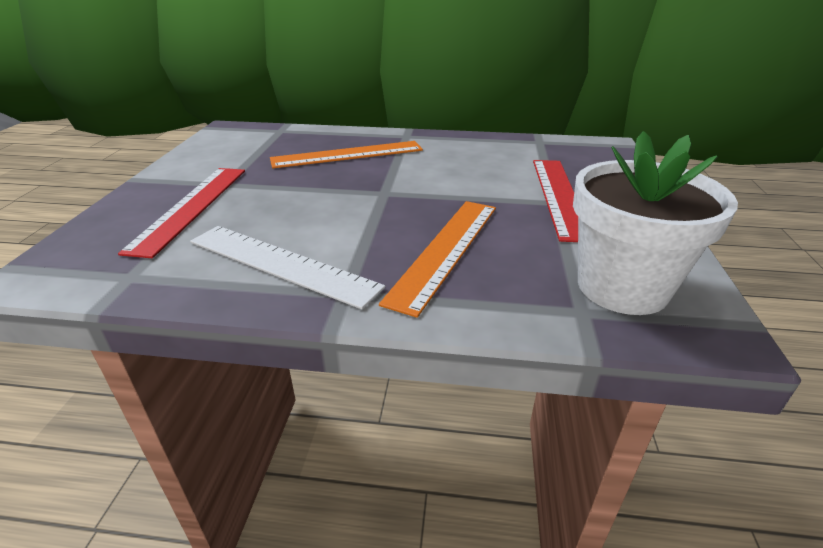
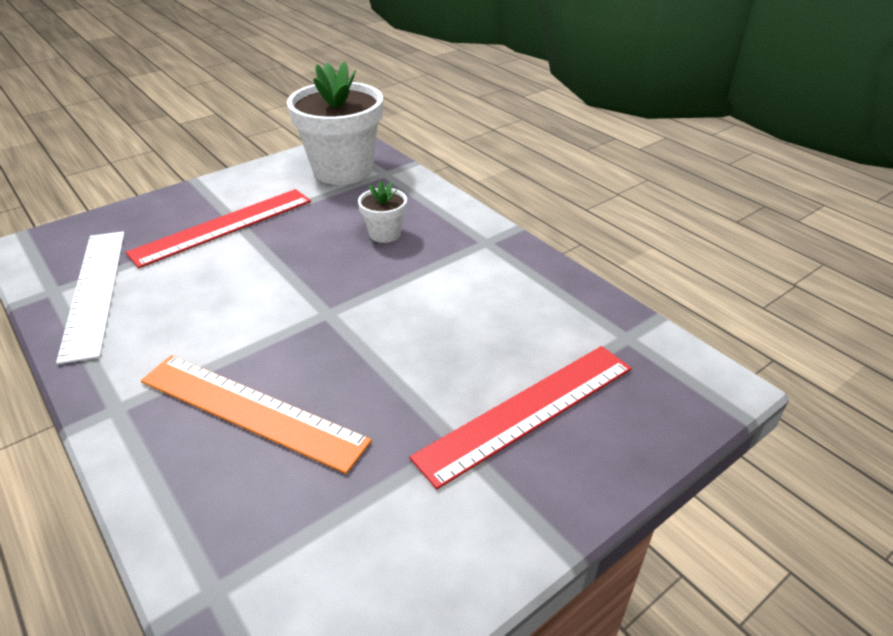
camera: 135 degrees left, 5 degrees up
white ruler [190,226,385,309] -> white ruler moved to [56,231,125,364]
orange ruler [379,201,496,318] -> white flower pot [358,181,407,243]

